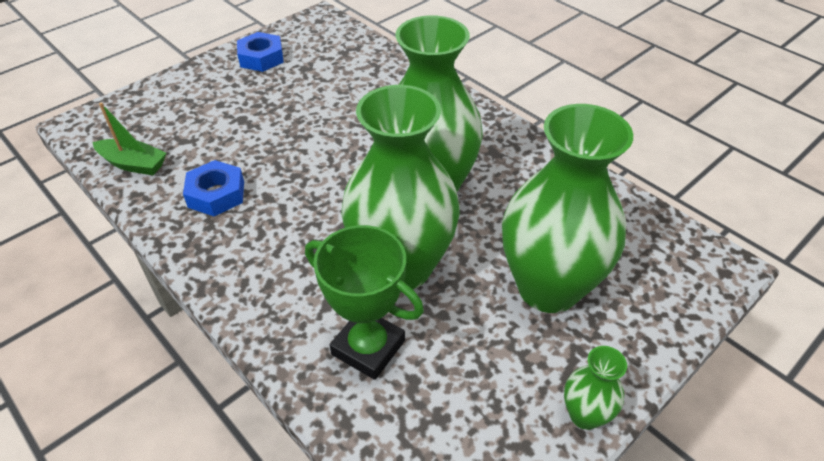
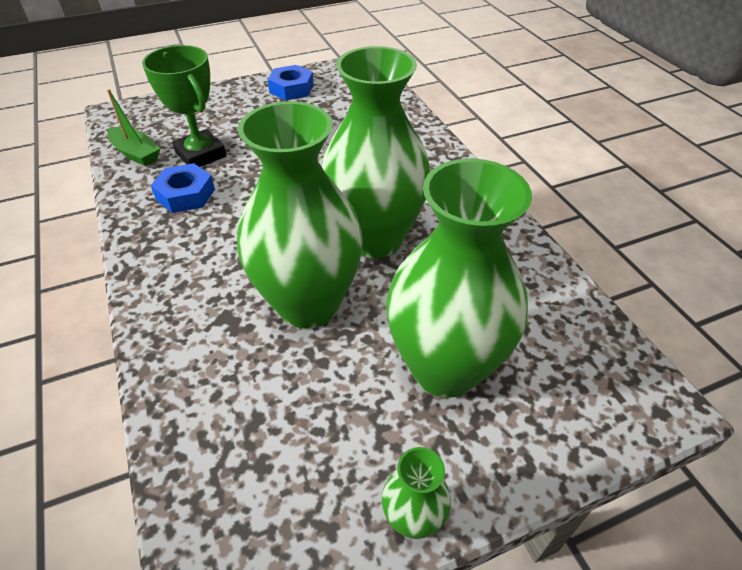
camera: 20 degrees right, 0 degrees up
green trophy [305,225,424,380] -> green trophy moved to [142,45,226,167]

